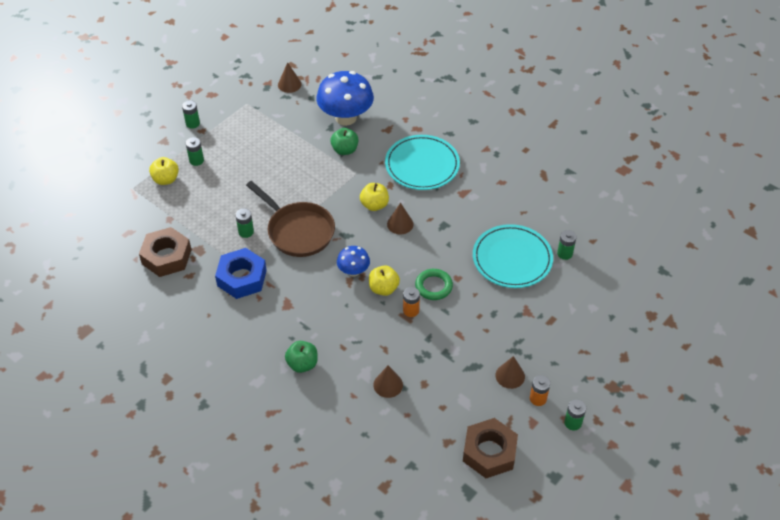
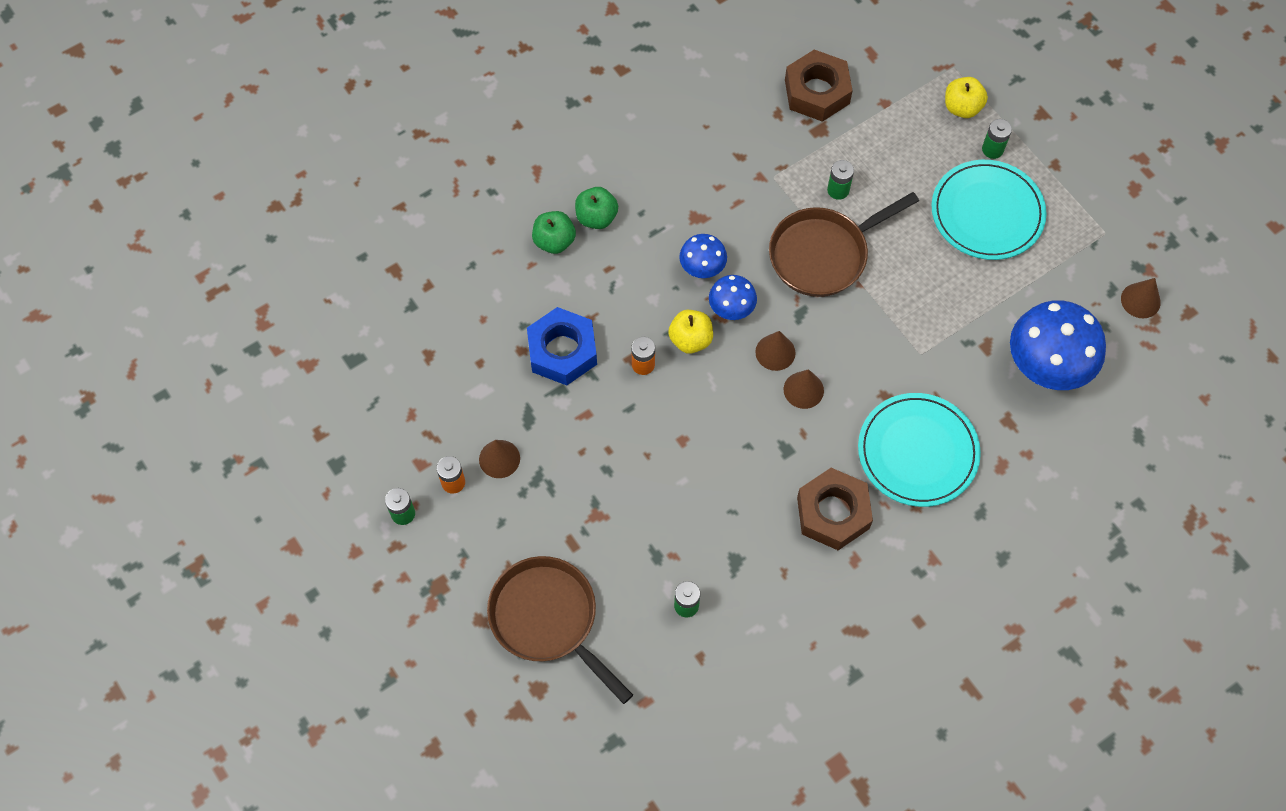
camera: 105 degrees right, 15 degrees up
green battery [182,100,200,129] -> none
blue nut [215,248,267,299] -> blue nut moved to [527,307,597,385]
green apple [330,128,359,155] -> green apple moved to [532,211,576,254]
yellow apple [360,183,389,211] -> none
brown cone [373,365,403,398] -> brown cone moved to [755,331,795,371]
green ring [415,269,453,300] -> none
brown nut [463,418,518,478] -> brown nut moved to [797,468,873,550]
turquoise plate [473,224,553,288] -> turquoise plate moved to [931,160,1047,260]
none -> brown pan [487,556,633,704]
none -> blue mushroom [679,234,727,278]

